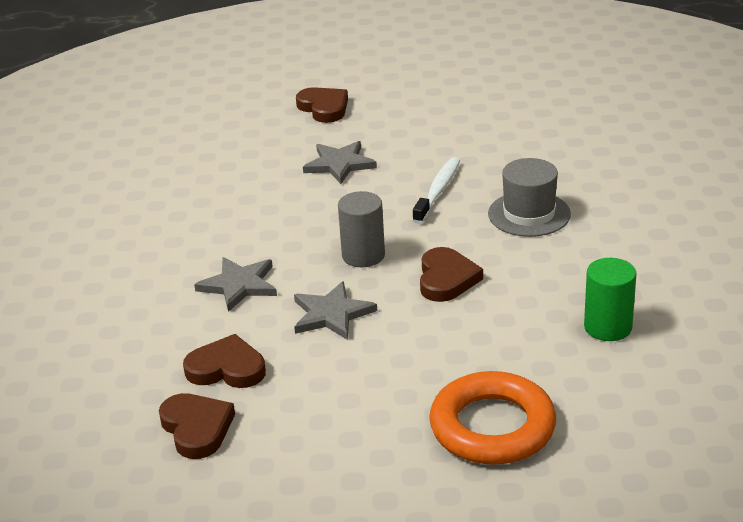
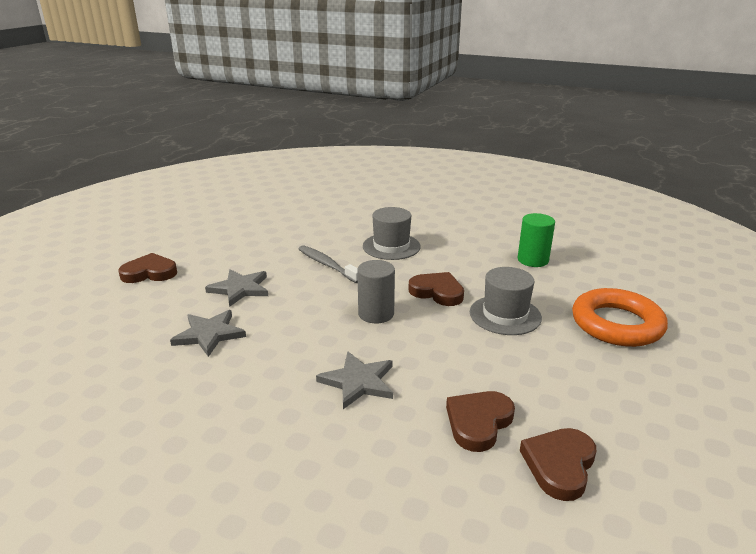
camera: 65 degrees left, 5 degrees down
brown heart [159,393,235,459] -> brown heart turned 60 degrees counterclockwise [520,428,596,501]
grey star [294,281,377,340] -> grey star moved to [170,310,246,357]
white toothbrush [413,157,460,224] -> grey toothbrush [299,245,358,283]
none -> grey hat [470,267,542,335]

